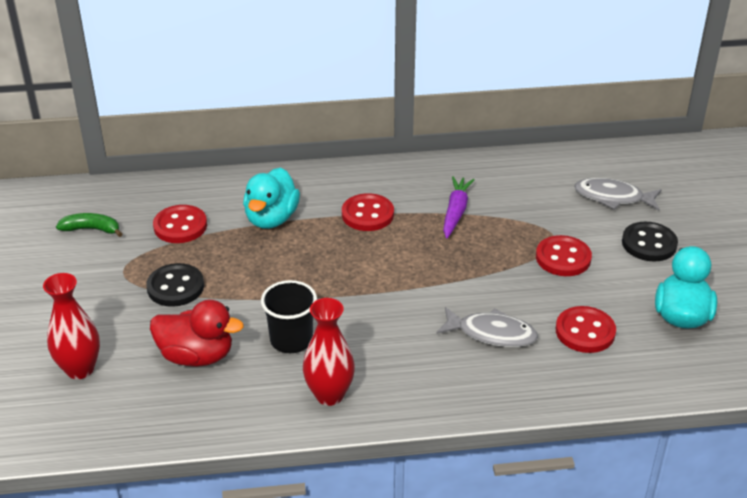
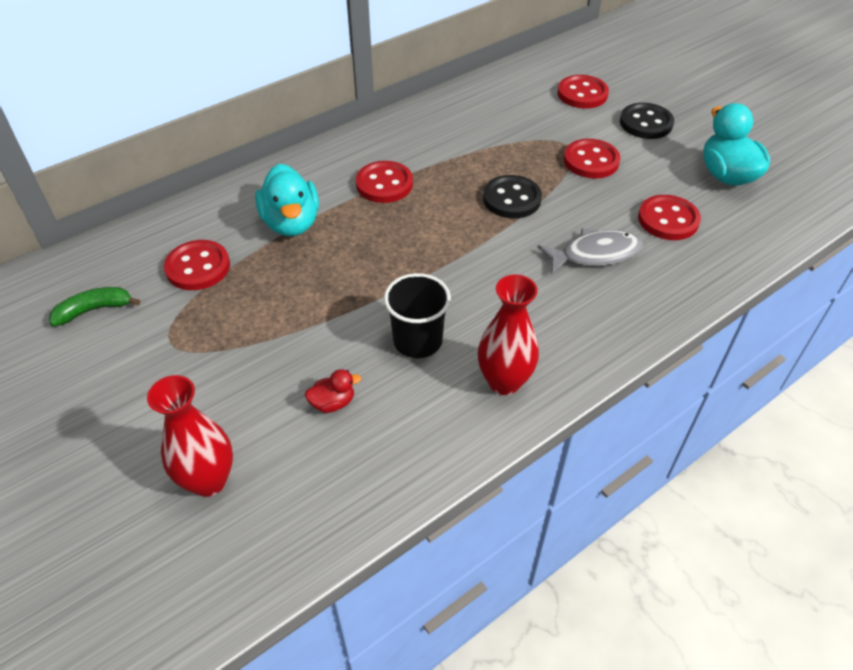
camera: 30 degrees left, 10 degrees up
black button [146,263,204,307] -> black button moved to [483,175,542,218]
red duck [150,300,244,367] -> red duck [305,369,361,413], size x0.49
purple carrot [443,176,474,239] -> none
grey fish [574,178,662,210] -> red button [557,75,609,109]

